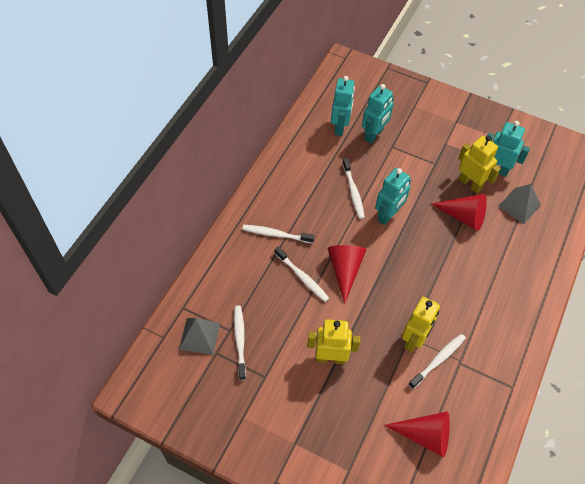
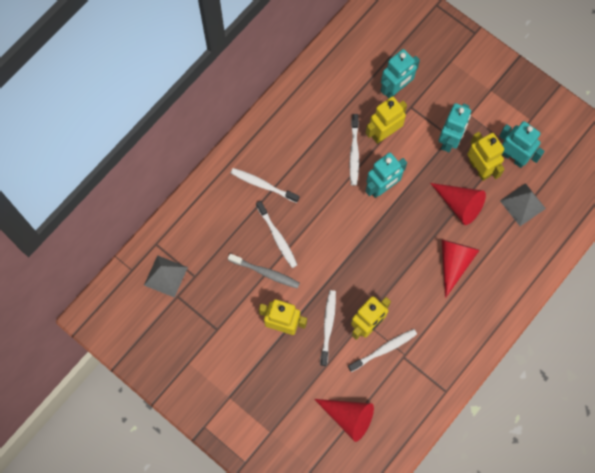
camera: 15 degrees right, 15 degrees up
white toothbrush [234,306,246,380] -> white toothbrush moved to [320,290,336,366]
red cone [328,245,366,304] -> red cone moved to [441,239,480,298]
turquoise robot [331,76,355,136] -> turquoise robot moved to [439,103,471,153]
none -> grey toothbrush [228,254,300,289]
none -> yellow robot [366,96,407,144]

